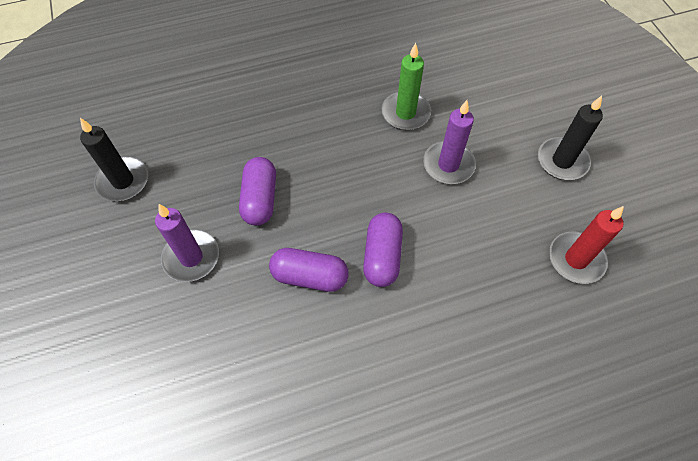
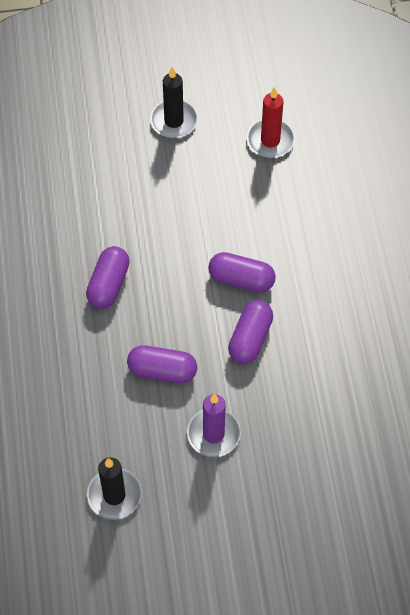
camera: 80 degrees left, 0 degrees up
green candle [381,43,431,130] -> none
purple candle [423,100,476,184] -> none
none -> purple capsule [86,246,130,309]

